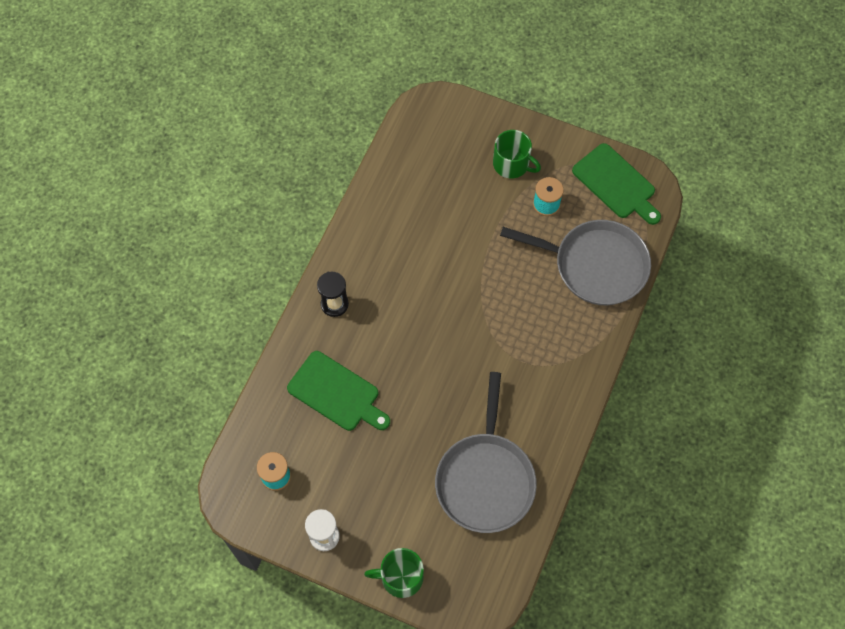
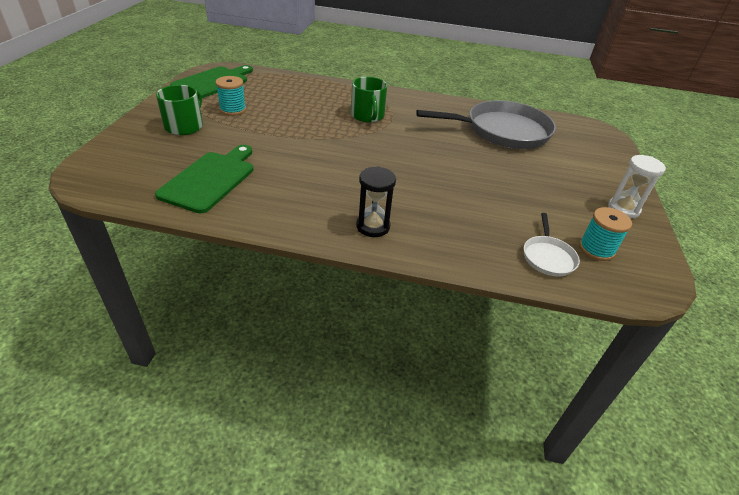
camera: 105 degrees left, 25 degrees down
green cutting board [287,351,390,431] -> green cutting board moved to [155,145,253,213]
green mug [364,548,424,598] -> green mug moved to [351,77,387,122]
grey pan [500,220,651,305] -> none
none -> white pan [524,213,580,277]

